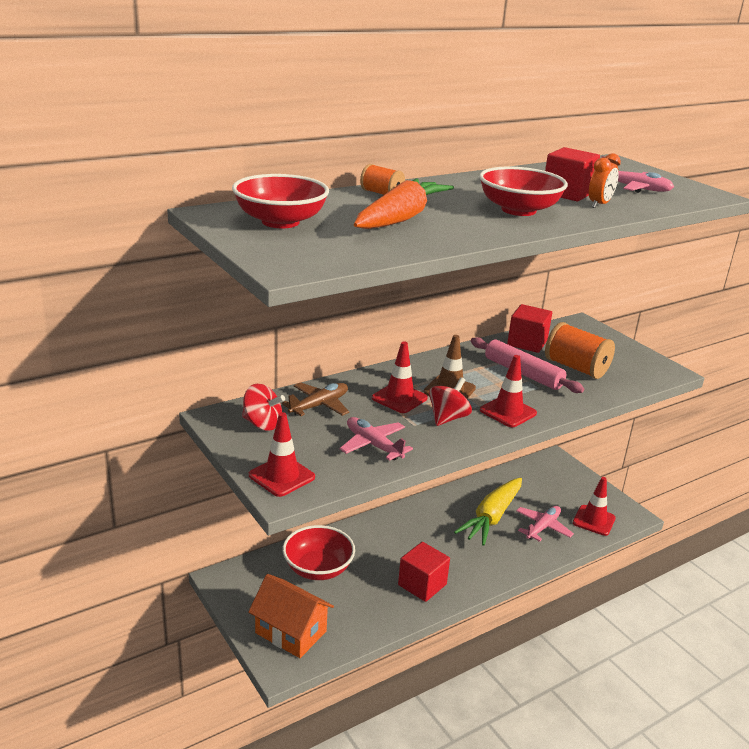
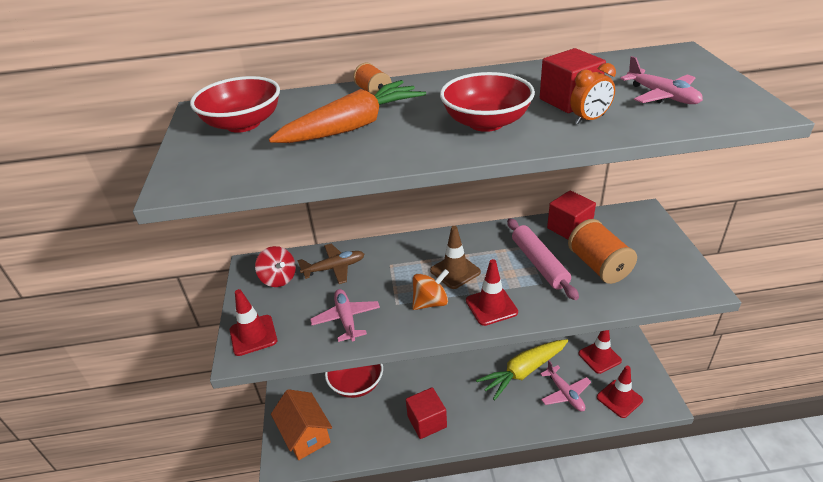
camera: 30 degrees right, 10 degrees up
red traffic cone [372,342,428,413] -> red traffic cone moved to [579,330,622,374]
red spinning top [429,377,472,426] -> orange spinning top [412,269,449,310]
pink plane [516,506,574,542] -> pink plane turned 90 degrees clockwise [540,360,591,411]

